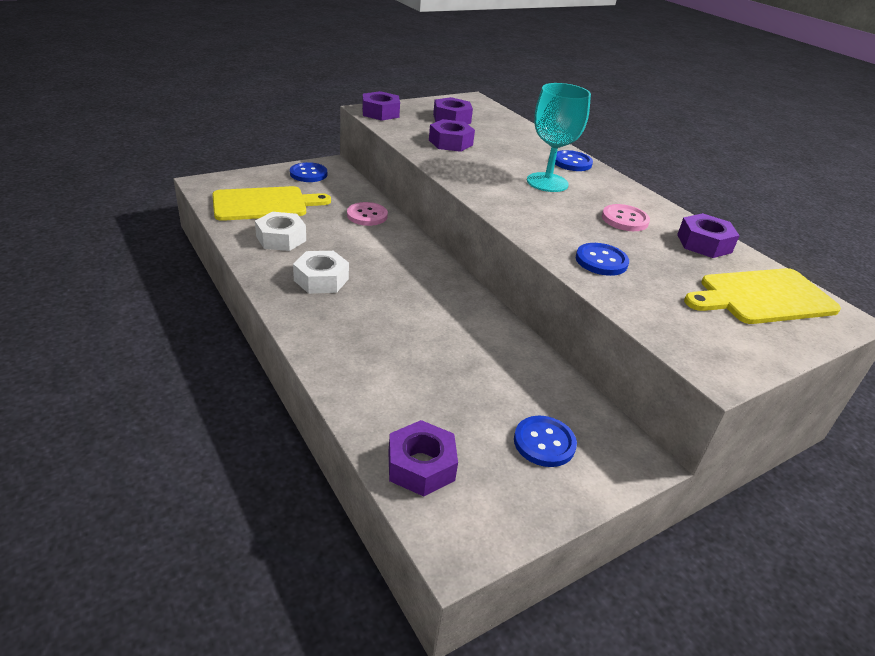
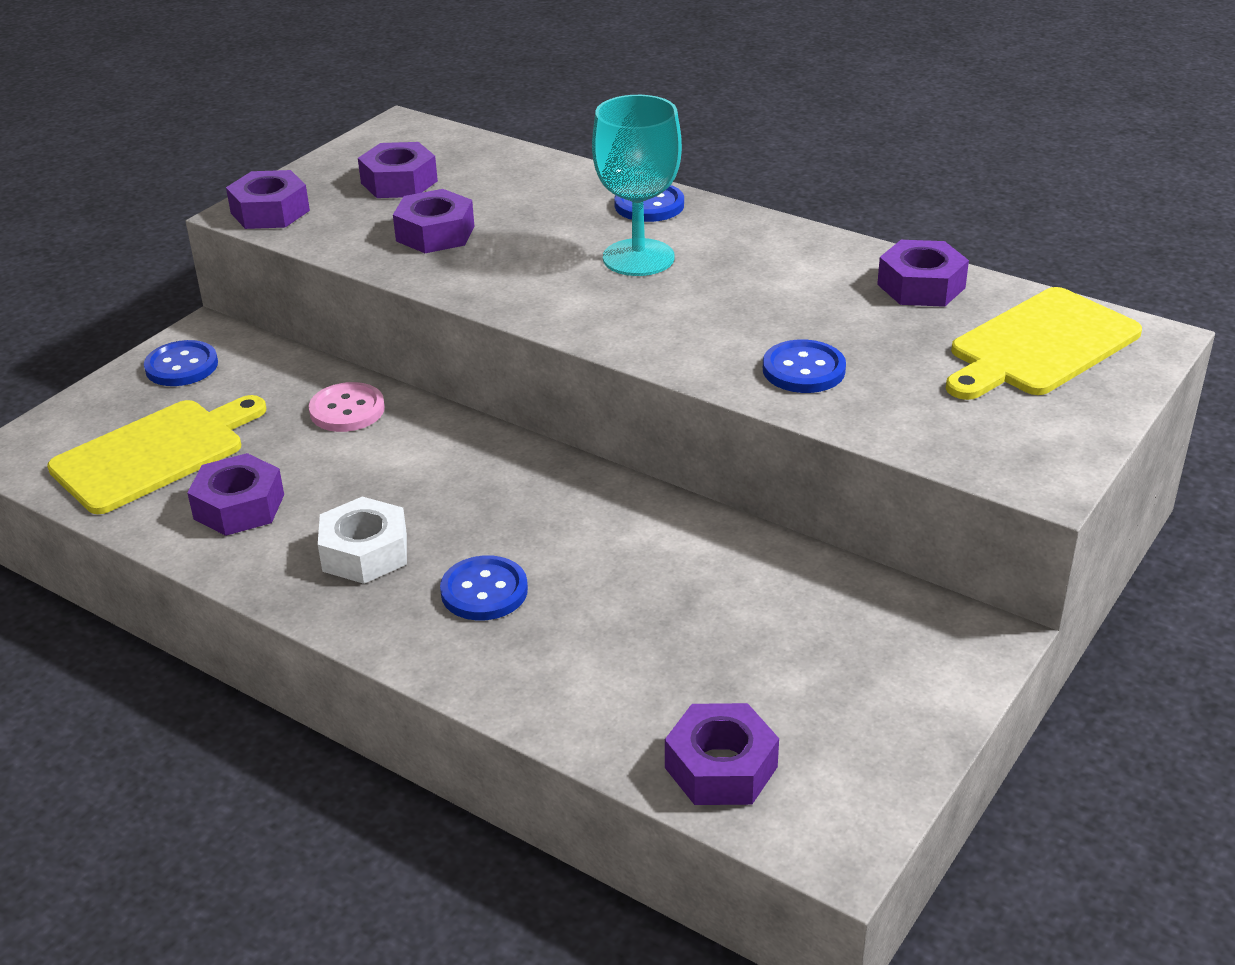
camera: 20 degrees left, 0 degrees up
white nut [255,212,306,251] -> purple nut [187,453,284,536]
blue button [514,416,577,467] -> blue button moved to [440,555,528,620]
pink button [602,204,650,231] -> none

